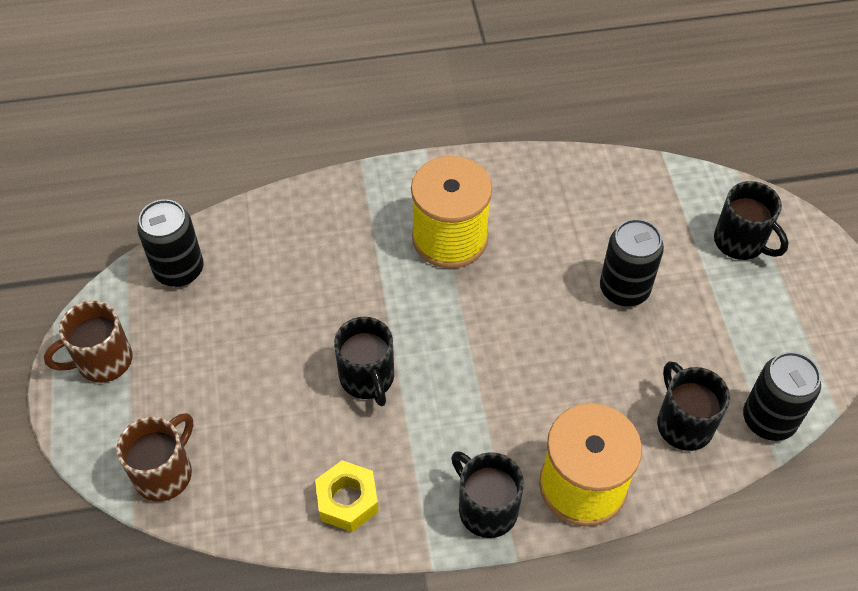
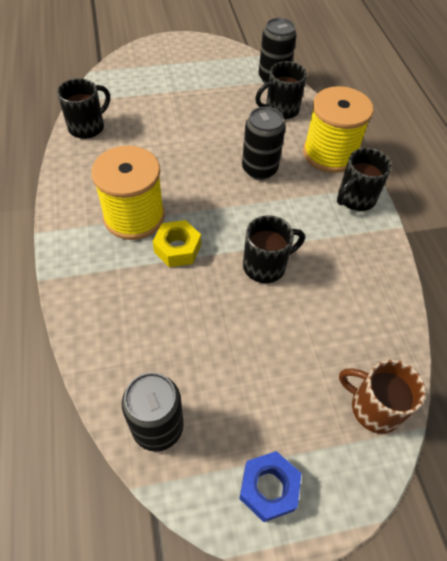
camera: 95 degrees left, 0 degrees up
brown mug [44,301,132,383] -> blue nut [239,451,302,522]
yellow nut [315,460,379,532] -> yellow nut moved to [153,220,201,267]
black can [600,219,664,306] -> black can moved to [242,107,286,180]
black mug [714,181,788,260] -> black mug moved to [57,78,110,139]

